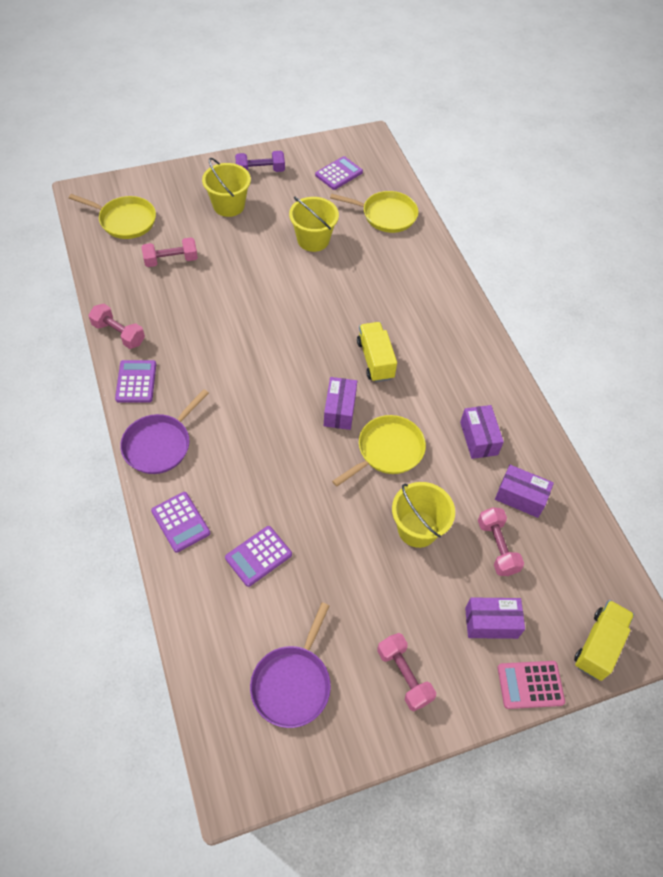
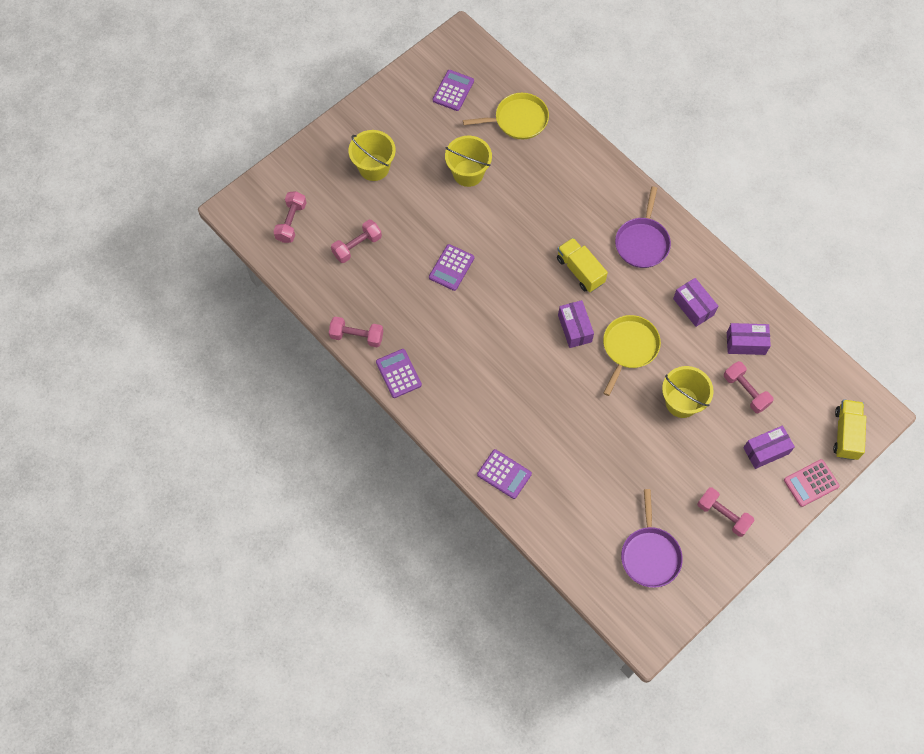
camera: 20 degrees left, 10 degrees up
yellow pan [69,194,156,239] -> pink dumbbell [273,191,306,243]
purple pan [120,389,209,474] -> purple pan moved to [615,186,671,268]
purple calculator [225,526,292,587] -> purple calculator moved to [429,244,474,291]
purple dumbbell [235,151,285,172] -> none

